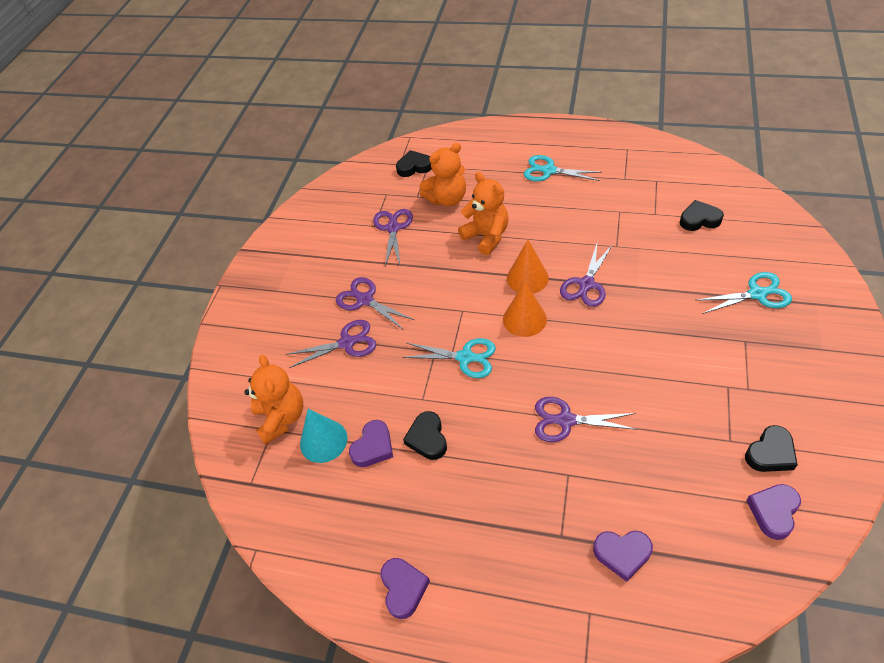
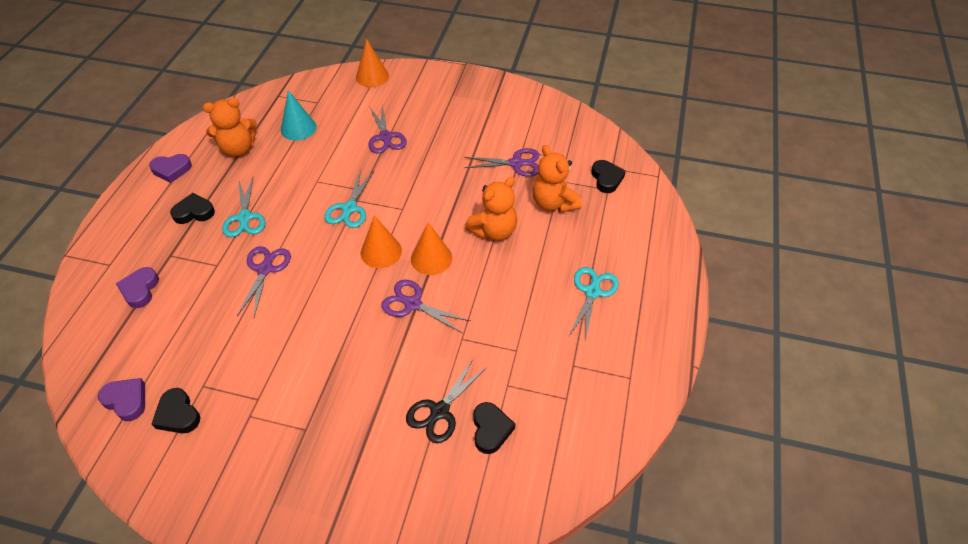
camera: 85 degrees right, 0 degrees up
orange teddy bear [244,355,304,444] -> orange teddy bear moved to [203,98,257,157]
purple scissors [336,277,414,330] -> none
purple heart [349,420,393,467] -> none
black heart [403,411,447,460] -> black heart moved to [170,193,215,224]
turquoise scissors [695,272,792,314] -> turquoise scissors moved to [222,177,265,237]
none -> orange cone [356,39,389,87]
none -> black scissors [406,359,488,443]

